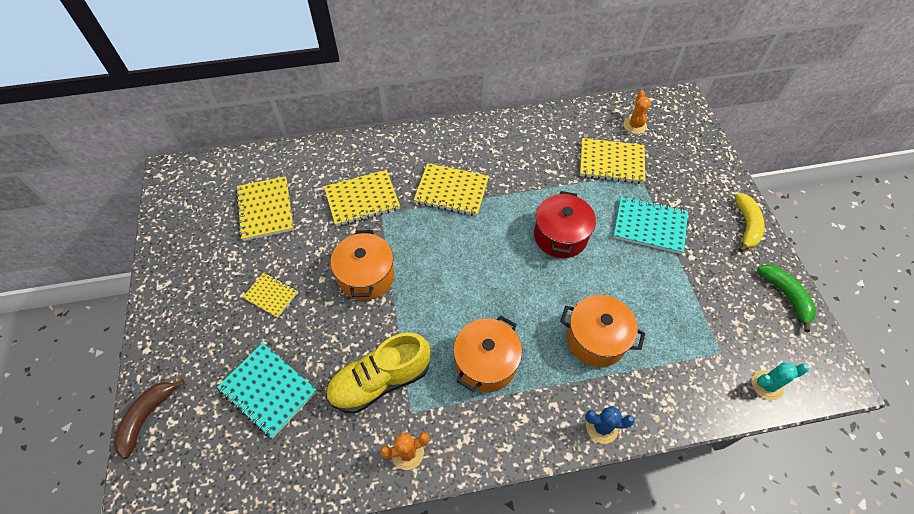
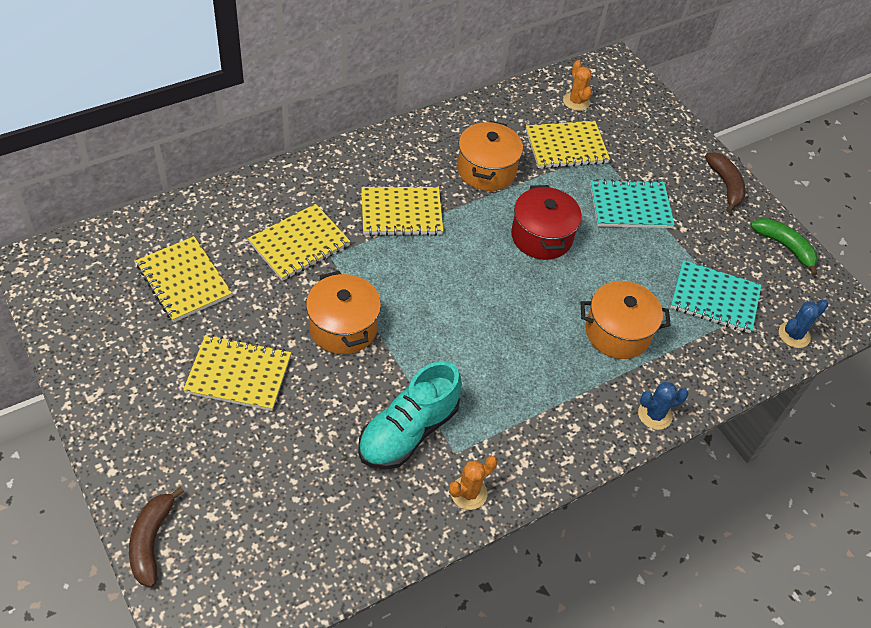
camera: 25 degrees left, 5 degrees down
turquoise notebook [217,343,317,438] -> turquoise notebook moved to [670,260,761,333]
yellow notebook [243,273,298,318] -> yellow notebook [183,335,291,411], size x1.67
yellow shoe [326,332,431,414] -> turquoise shoe [358,361,462,469]
orange pot [453,315,522,392] -> orange pot moved to [457,121,523,191]
yellow banana [735,193,765,252] -> brown banana [705,152,746,213]
turquoise cactus [752,362,809,400] -> blue cactus [779,299,828,348]

